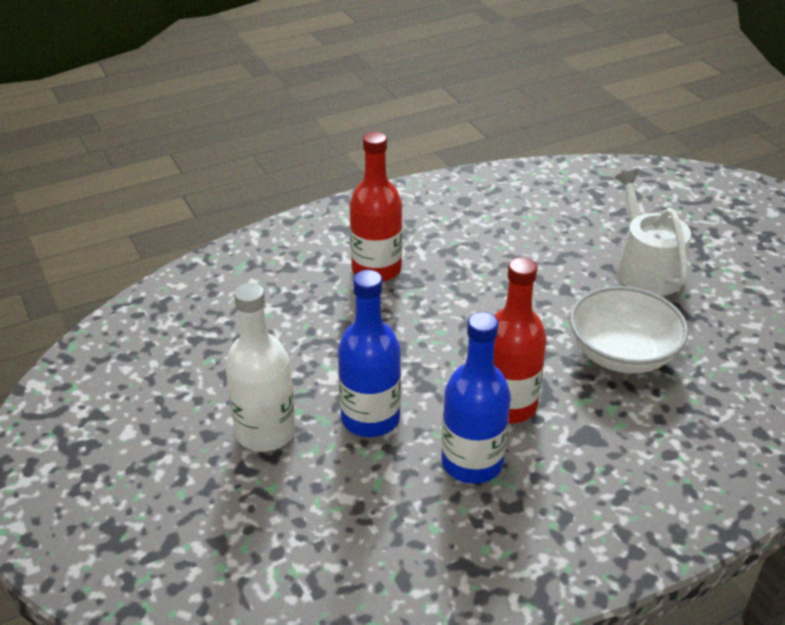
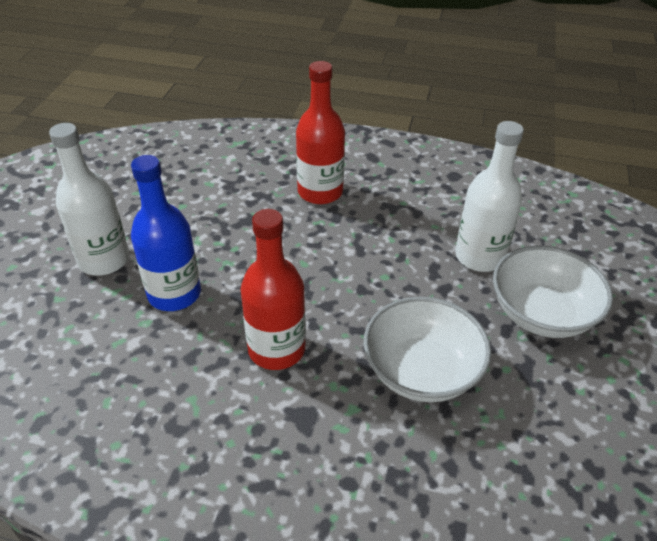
camera: 40 degrees right, 5 degrees up
blue bottle [441,312,511,484] -> none
white watering can [615,170,691,296] -> white bowl [493,246,613,338]
none -> white bottle [455,121,524,272]

